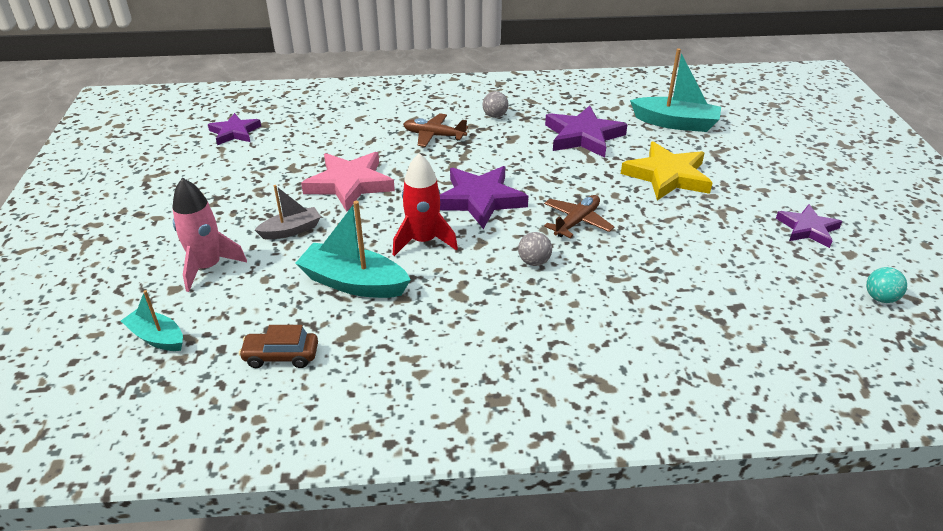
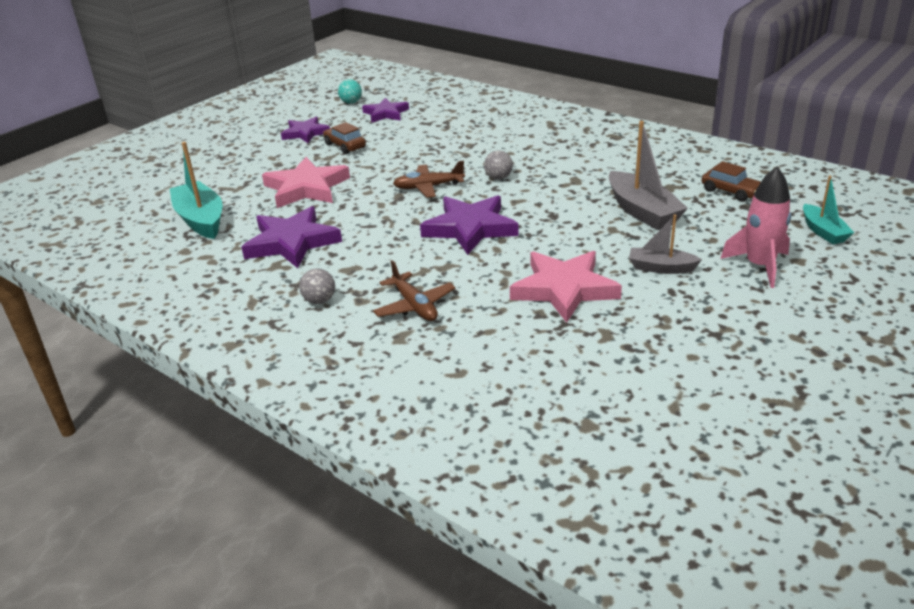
camera: 135 degrees left, 5 degrees down
purple star [208,113,261,145] -> purple star moved to [362,98,409,123]
turquoise boat [295,201,411,298] -> grey boat [609,121,688,230]
red rocket [393,153,458,256] -> none
yellow star [621,141,713,201] -> pink star [262,157,350,208]
none -> brown car [323,122,366,154]

